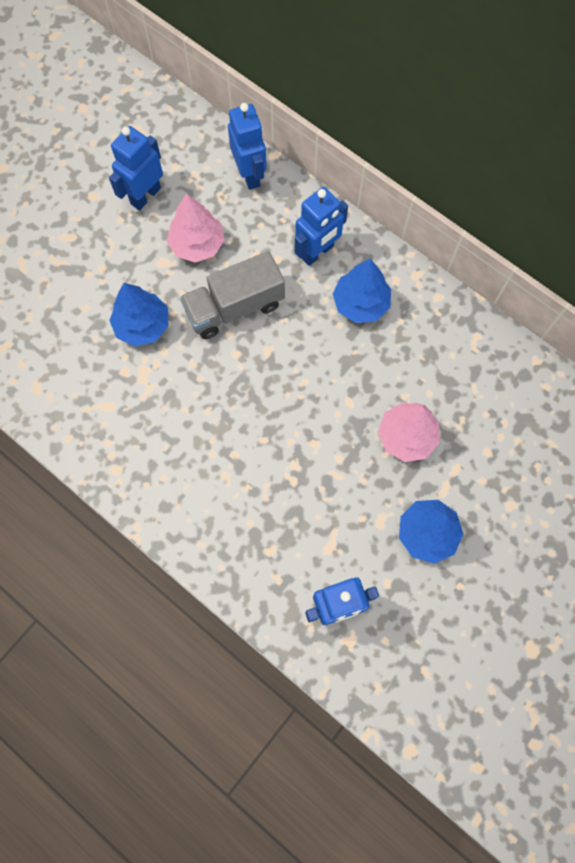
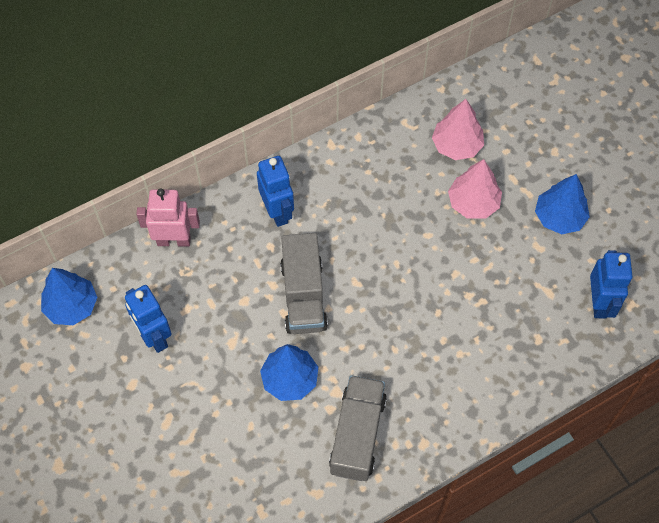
camera: 70 degrees left, 10 degrees down
pink tree [167,193,225,263] -> pink tree moved to [432,99,484,160]
blue robot [228,103,267,190] -> pink robot [136,188,200,247]
blue tree [333,259,391,323] -> blue tree moved to [41,268,97,325]
none -> grey truck [329,375,387,481]

